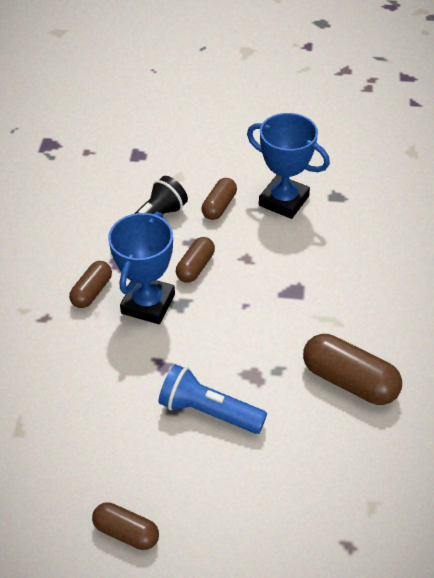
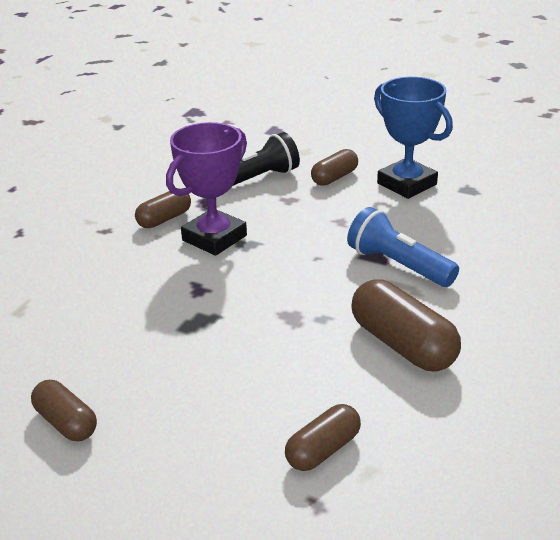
camera: 20 degrees right, 15 degrees down
blue trophy [108,212,175,324] -> purple trophy [166,122,247,256]
blue flashlight [158,364,267,434] -> blue flashlight moved to [347,207,459,287]
brown capsule [176,237,215,283] -> brown capsule moved to [285,404,361,471]

